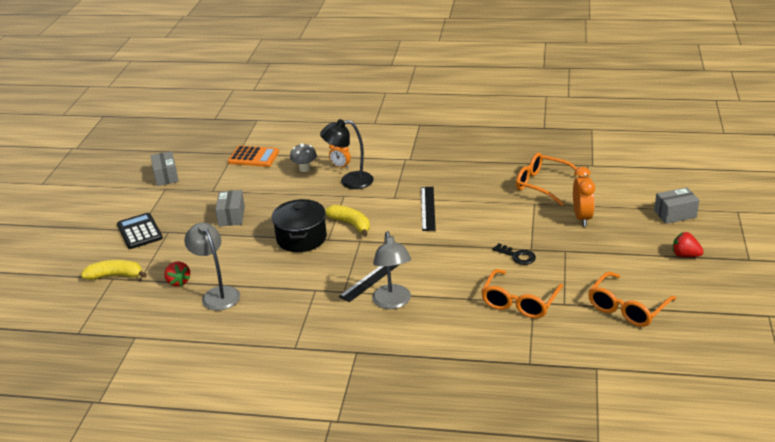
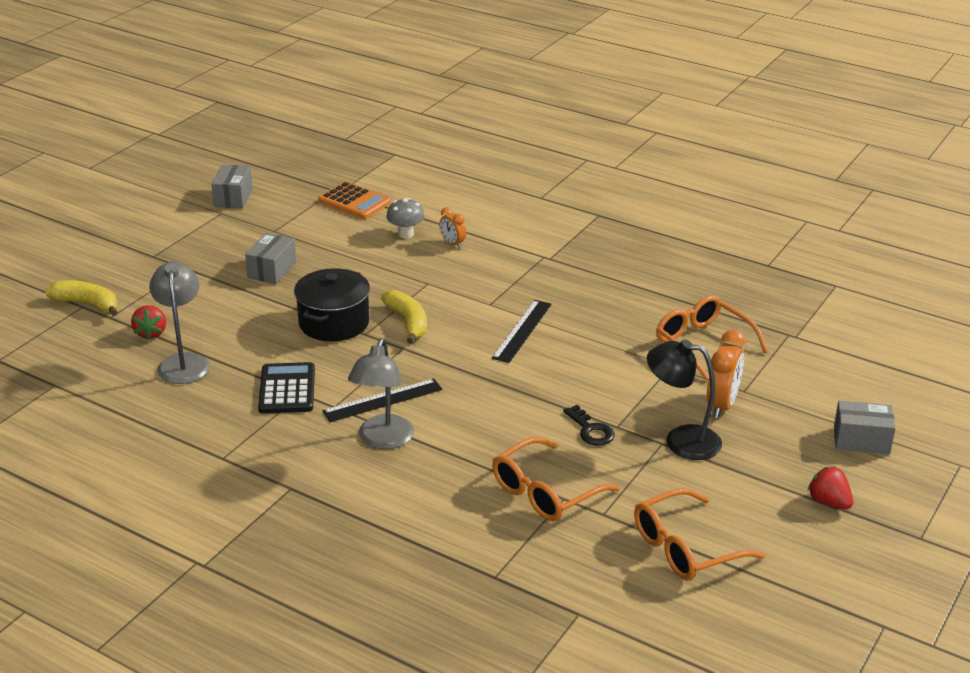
camera: 20 degrees right, 0 degrees up
black calculator [117,213,163,249] -> black calculator moved to [258,362,315,414]
black lamp [320,119,374,189] -> black lamp moved to [647,340,722,460]

